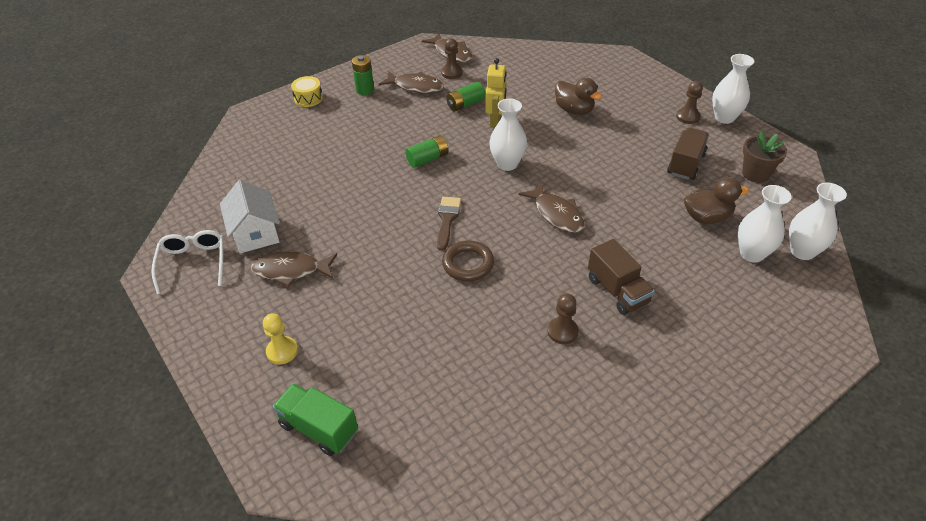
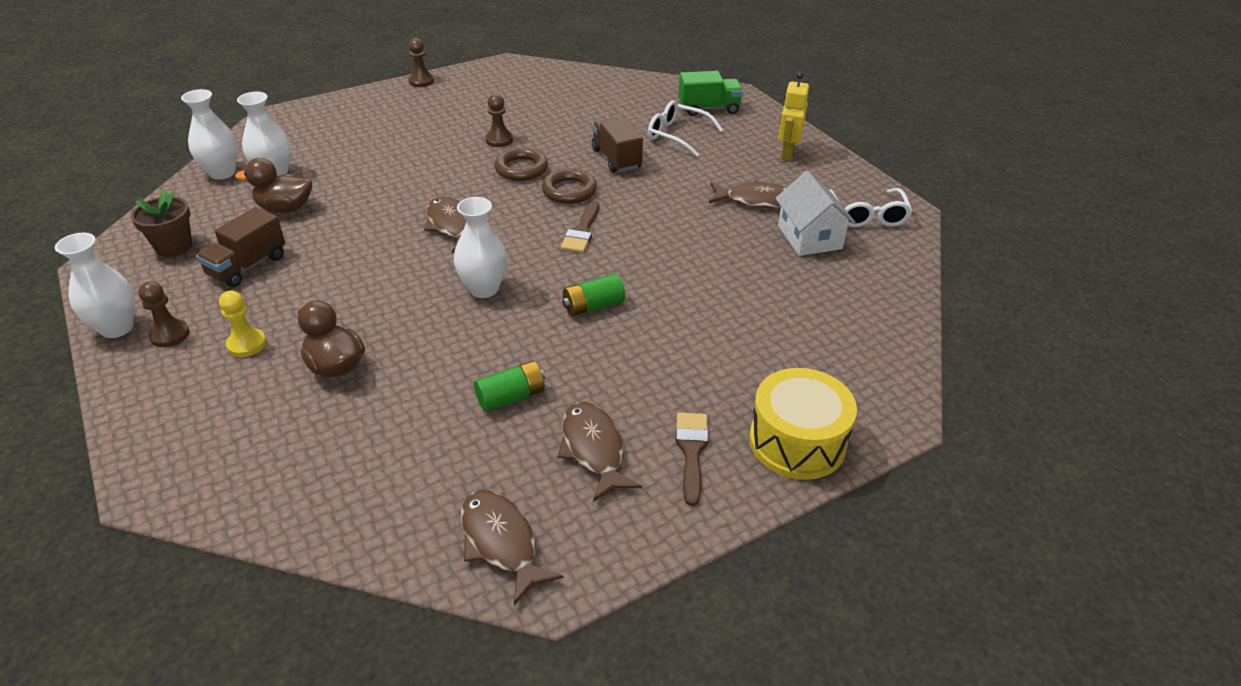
camera: 175 degrees left, 5 degrees down
yellow pawn [263,313,298,364] -> yellow pawn moved to [219,290,266,357]
green truck [272,383,358,456] -> green truck turned 45 degrees counterclockwise [678,71,743,116]
yellow drum [291,76,323,107] -> yellow drum [749,368,857,480], size x1.80
green battery [352,55,374,95] -> brown brush [676,413,709,506]
brown fish [379,71,444,93] -> brown fish turned 45 degrees clockwise [558,402,642,502]
brown pawn [441,38,463,79] -> brown pawn moved to [408,38,434,87]
yellow robot [485,58,507,128] -> yellow robot moved to [778,72,809,161]
brown truck [588,239,655,315] -> brown truck moved to [592,118,643,173]
none -> brown ring [494,148,548,181]
none -> white glasses [648,100,723,157]

